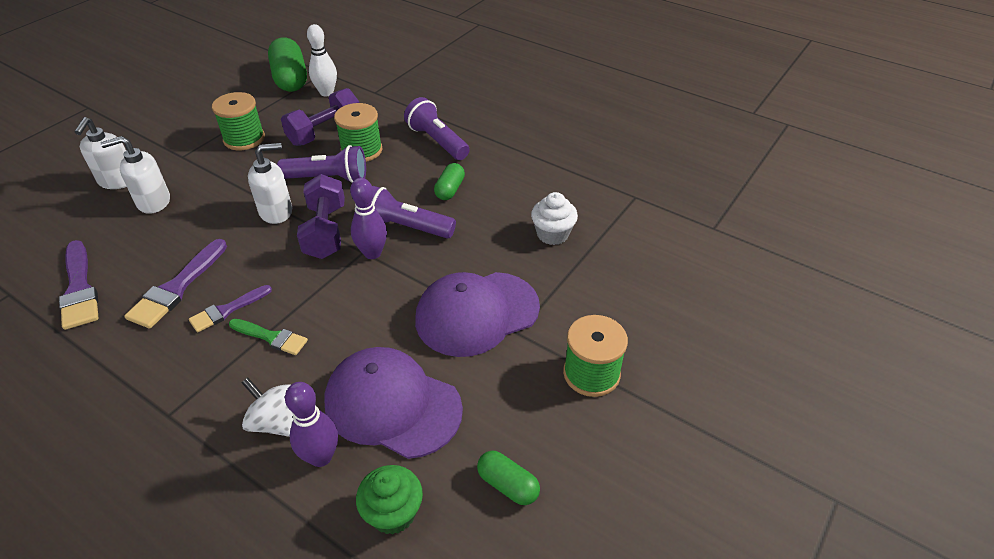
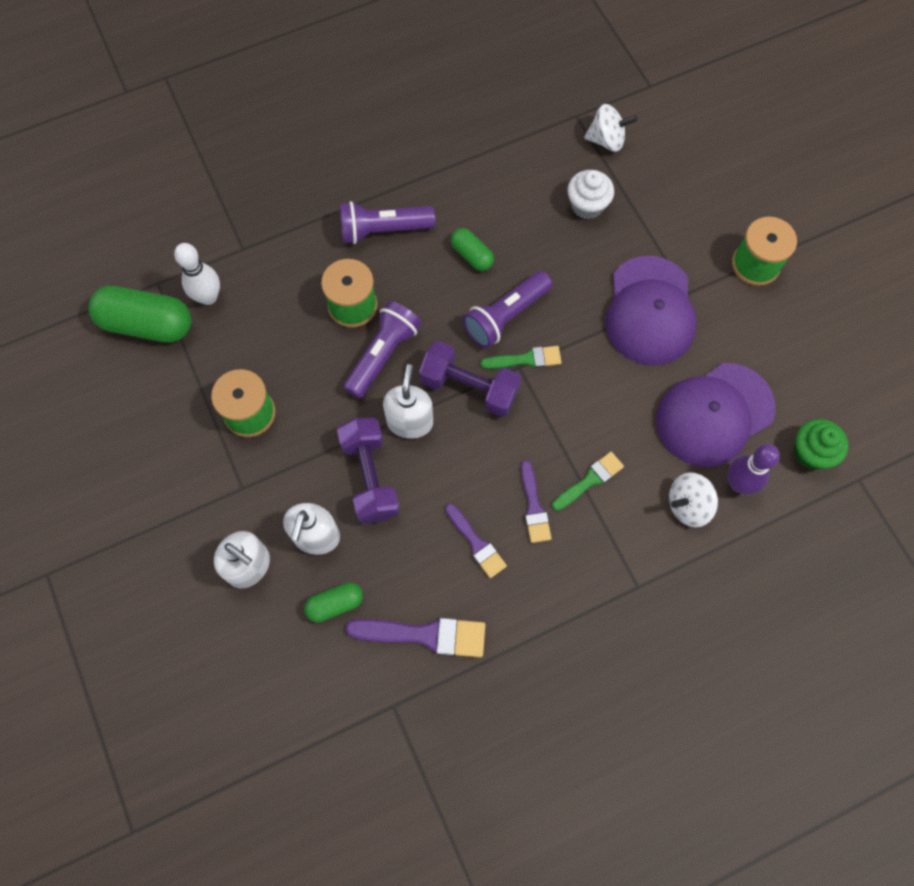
camera: 60 degrees left, 25 degrees up
purple brush [124,239,227,329] -> purple brush [445,504,507,578], size x0.64
purple dumbbell [281,88,359,146] -> purple dumbbell moved to [337,418,400,524]
purple bowling pin [350,178,387,259] -> green brush [481,346,562,369]
green capsule [477,451,540,505] -> green capsule moved to [304,582,363,622]
none -> white spinning top [584,104,638,151]

